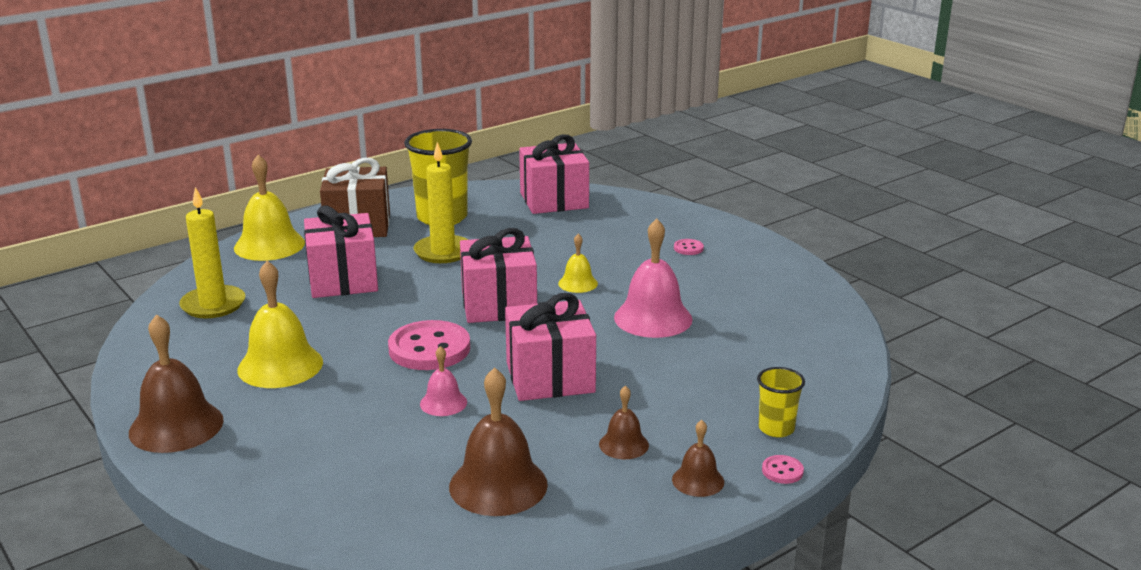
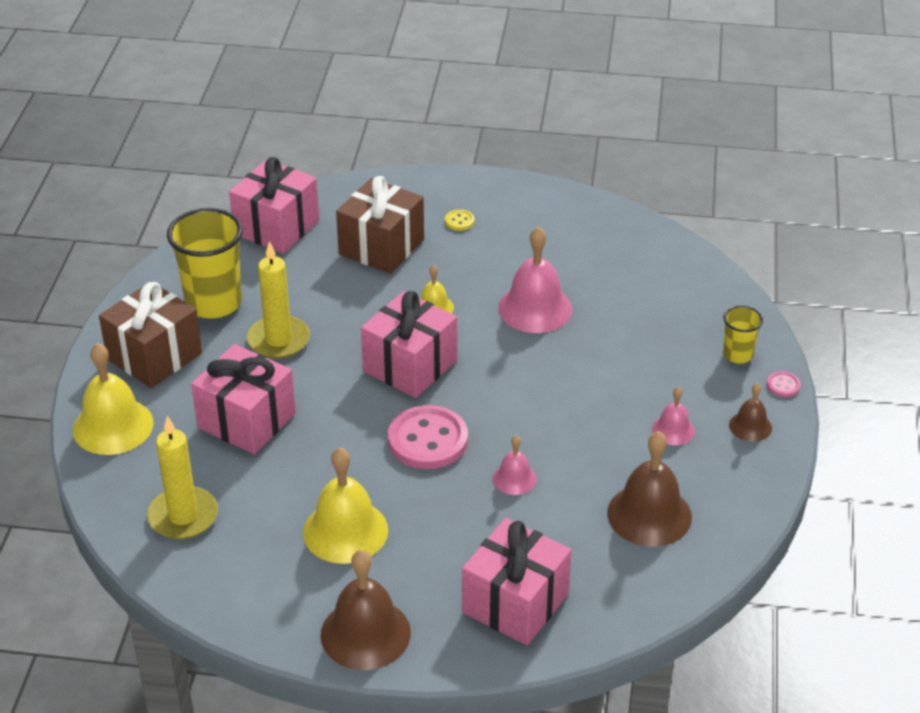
camera: 45 degrees left, 15 degrees up
pink gift [505,293,596,401] -> pink gift moved to [462,518,572,645]
brown bell [599,385,649,459] -> pink bell [652,387,695,445]
pink button [674,239,704,255] -> yellow button [445,209,475,231]
none -> brown gift [336,176,424,274]

